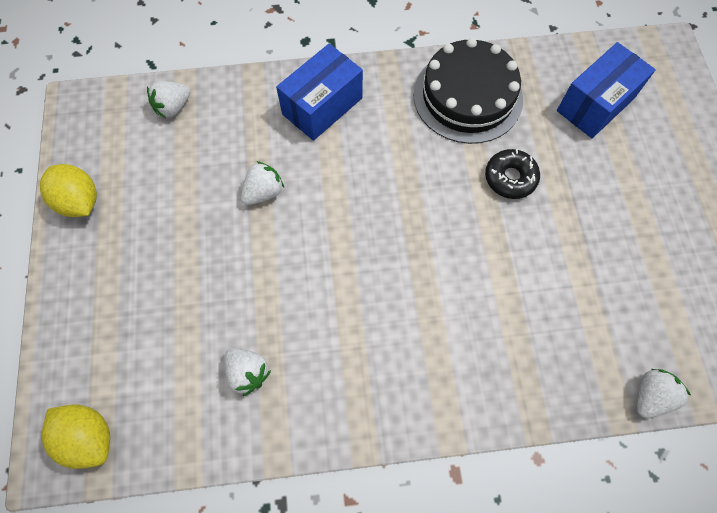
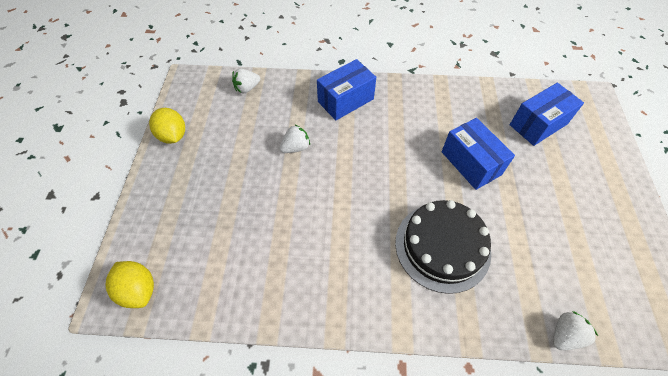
camera: 10 degrees right, 10 degrees down
white strawberry [224,348,271,396] -> none
black cake [413,38,523,144] -> black cake moved to [395,200,491,294]
black donut [485,149,540,199] -> blue box [442,118,515,190]

